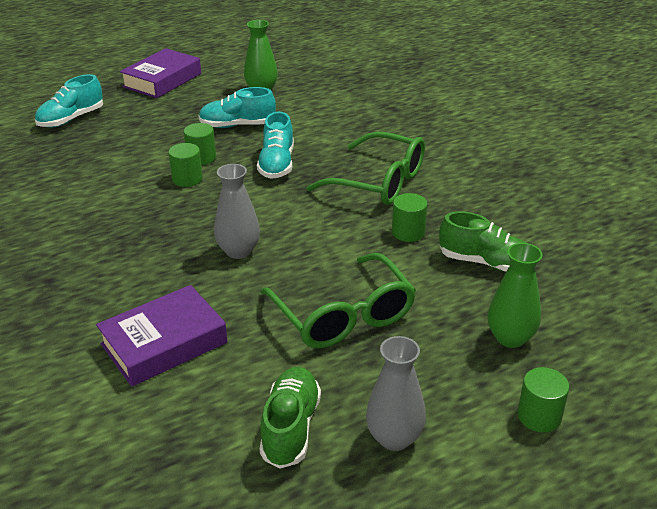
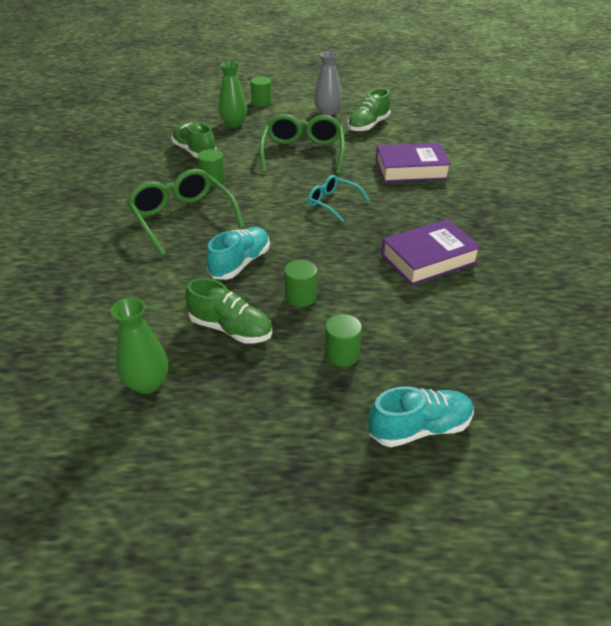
camera: 150 degrees left, 5 degrees up
purple book [120,48,201,98] -> purple book moved to [381,219,482,286]
green cylinder [168,143,203,187] -> green cylinder moved to [324,314,362,367]
turquoise shoe [198,87,276,128] -> green shoe [185,278,272,343]
grey vase [214,164,260,259] -> turquoise glasses [308,175,370,222]

